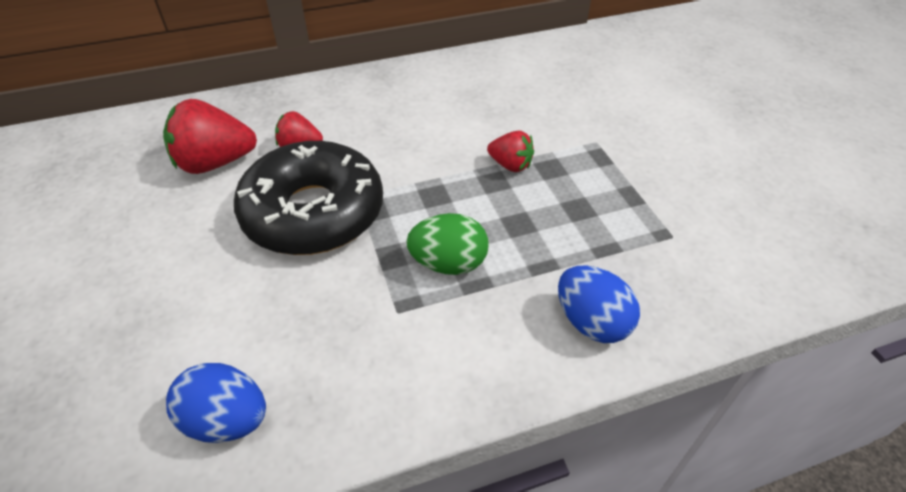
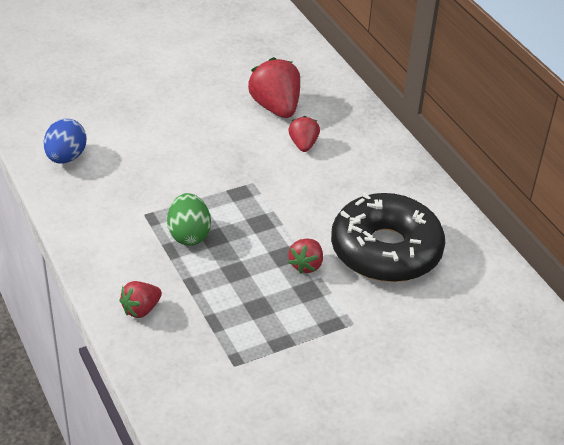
camera: 80 degrees right, 5 degrees down
black donut [234,141,383,255] -> black donut moved to [331,192,445,282]
blue egg [558,266,640,343] -> red strawberry [119,281,162,318]

